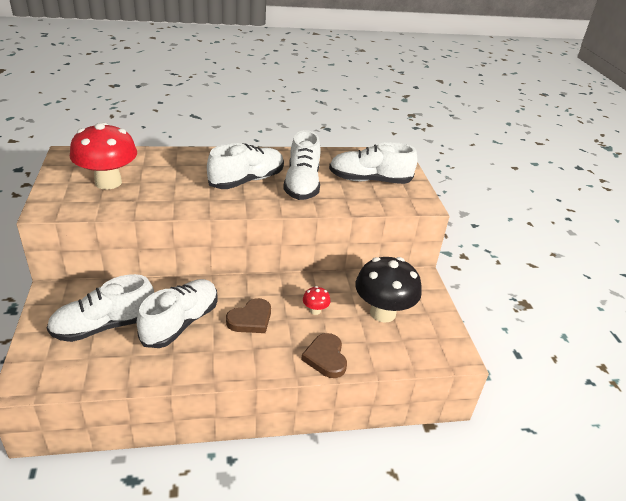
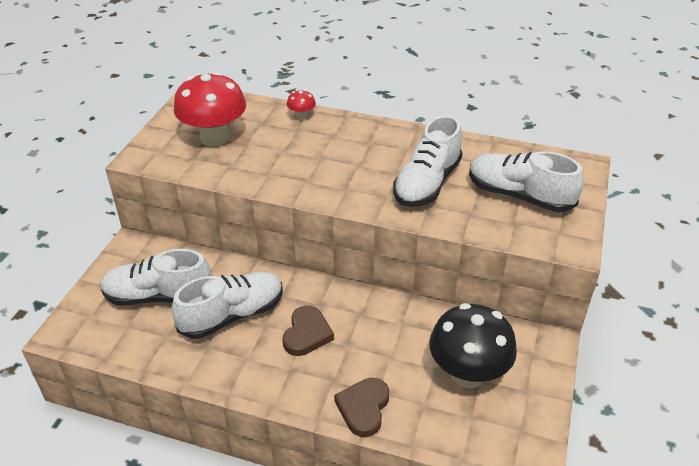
camera: 30 degrees right, 5 degrees up
white shoe [207,143,284,189] -> none
brown heart [226,298,271,333] -> brown heart turned 60 degrees counterclockwise [283,306,334,356]
red mushroom [303,286,331,315] -> red mushroom moved to [287,90,316,120]

